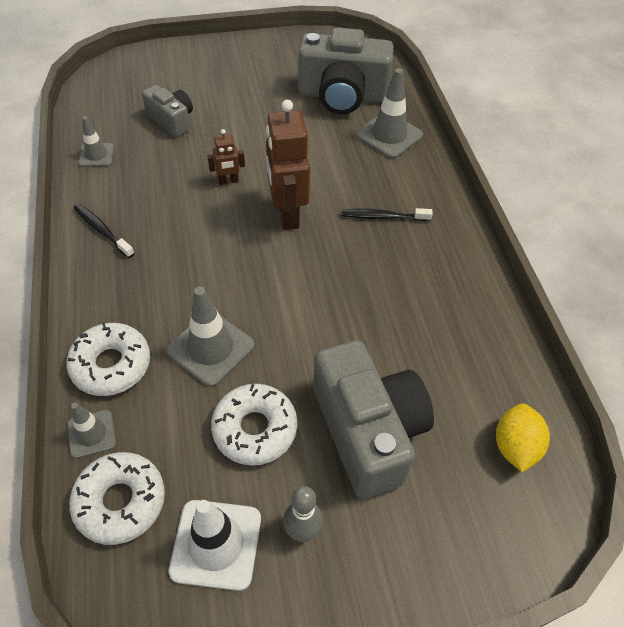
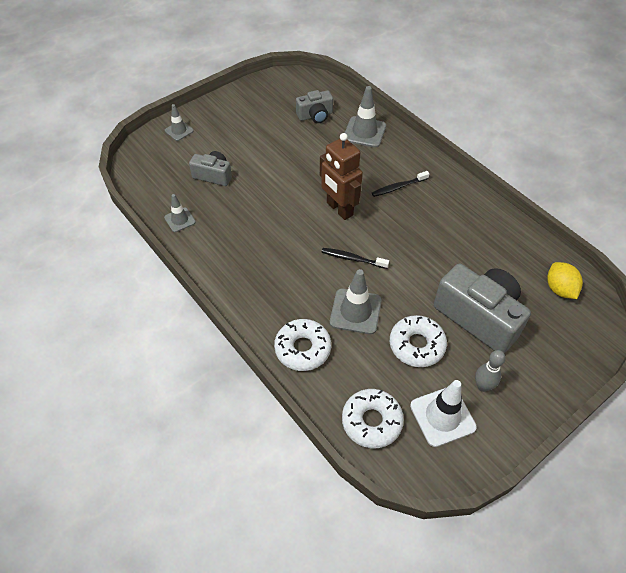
camera: 25 degrees left, 0 degrees up
grey traffic cone [67,403,116,459] -> grey traffic cone moved to [165,104,194,141]
black toothbrush [73,204,135,258] -> black toothbrush moved to [322,248,389,269]
brown robot [207,129,245,185] -> none
grey camera [298,27,394,114] -> grey camera [296,90,333,123], size x0.54

